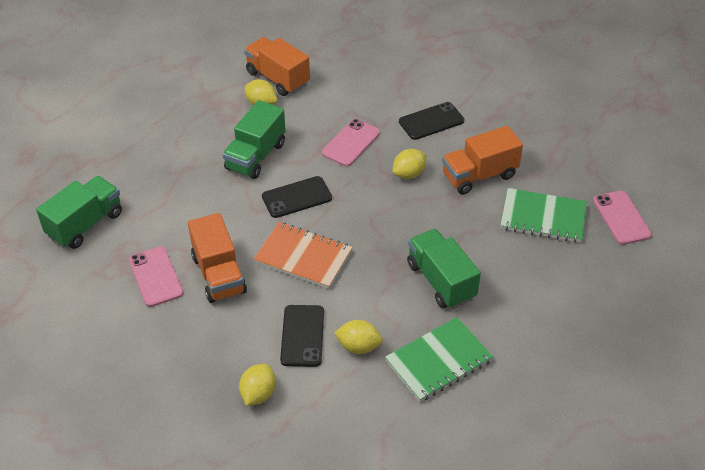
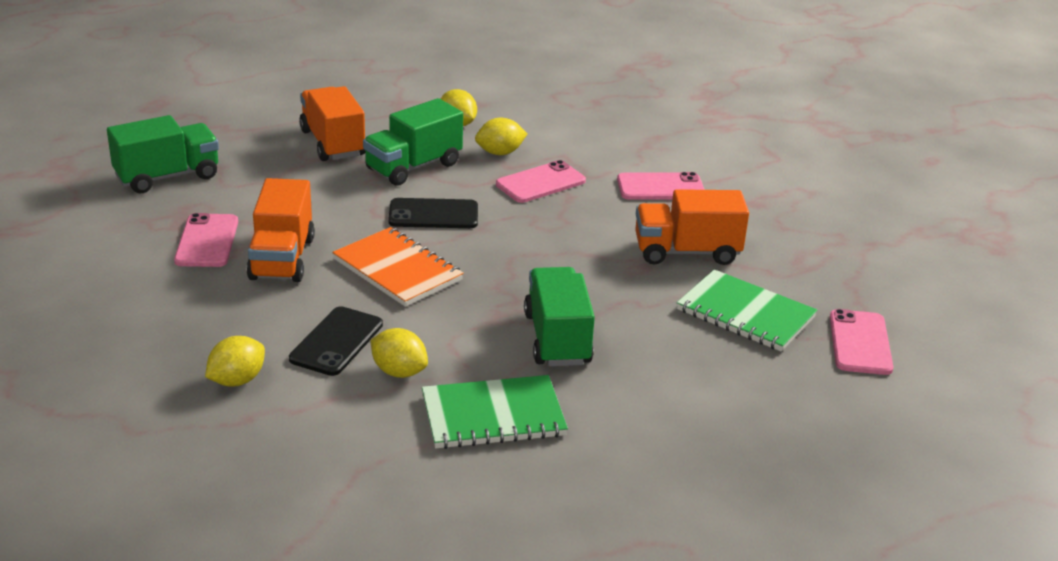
camera: 20 degrees right, 15 degrees down
orange truck [244,37,310,96] -> orange truck moved to [299,86,365,161]
yellow lemon [393,149,427,179] -> yellow lemon moved to [475,118,528,155]
black phone [399,102,464,140] -> pink phone [617,172,705,200]

